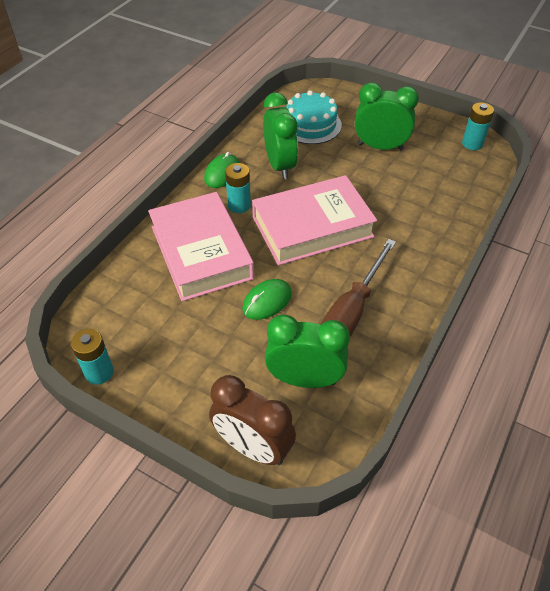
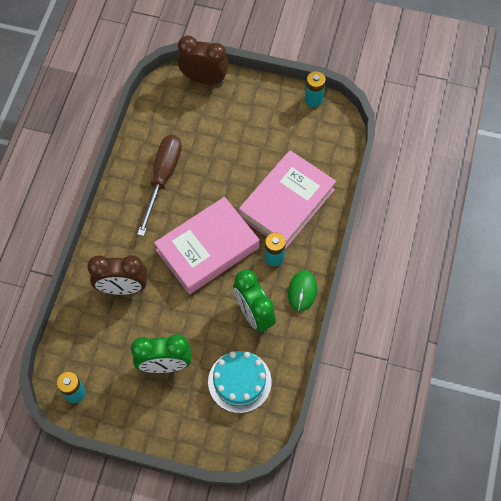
camera: 165 degrees right, 15 degrees up
pink book [148,192,254,301] -> pink book turned 75 degrees clockwise [239,150,336,249]
green mouse [242,279,292,320] -> none
green clock [265,315,350,388] -> none
none -> brown clock [87,255,147,295]

